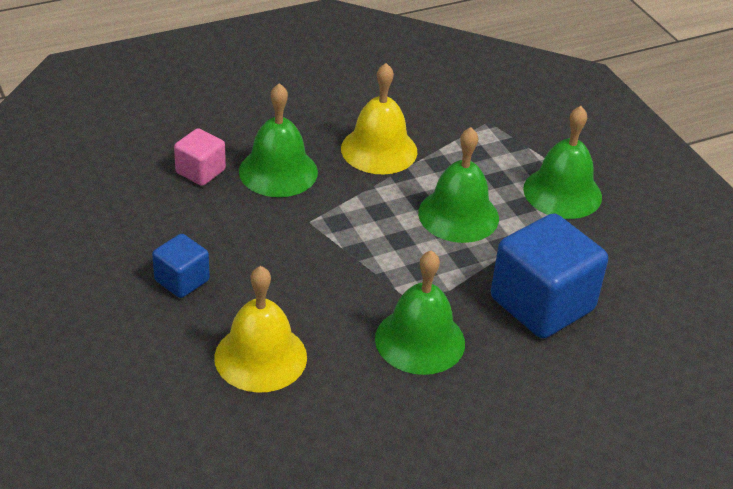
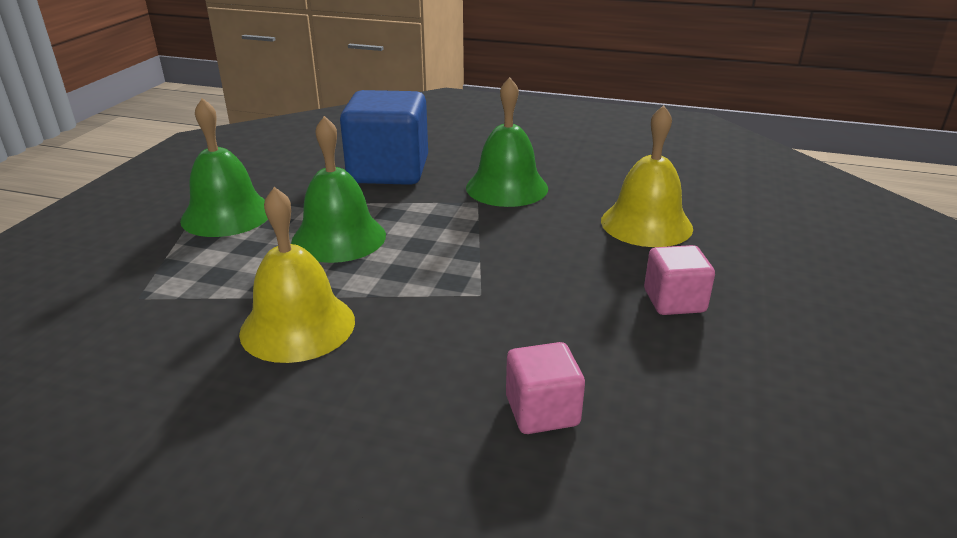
camera: 135 degrees left, 10 degrees down
blue cube [152,234,210,298] -> pink cube [644,245,715,315]
green bell [239,83,318,197] -> none

